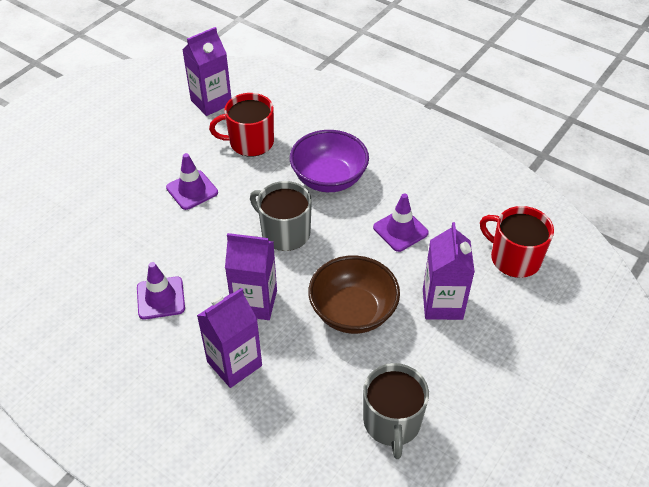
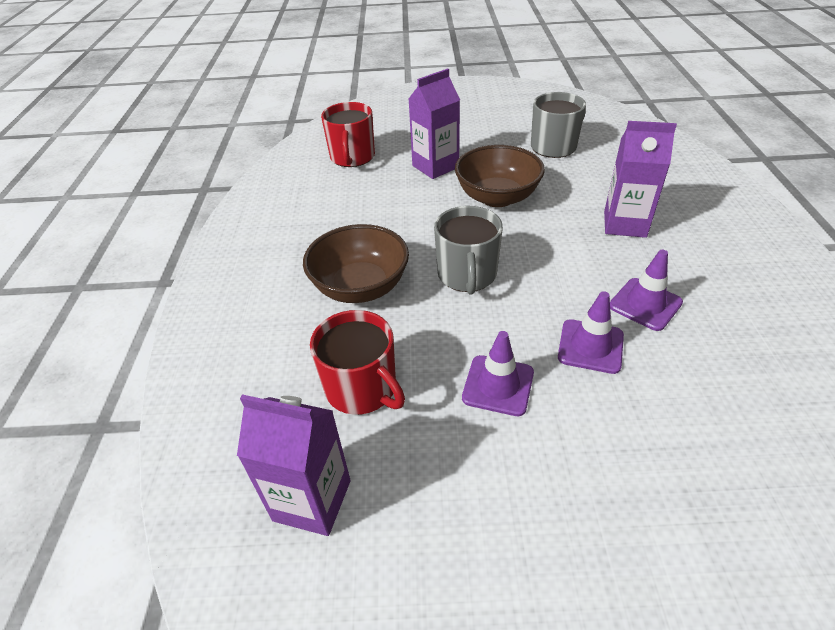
camera: 125 degrees left, 5 degrees down
purple carton [225,233,277,320] -> none
purple bowl [290,130,369,192] -> brown bowl [303,224,409,303]
purple traffic cone [373,194,429,252] -> purple traffic cone moved to [558,291,624,374]

